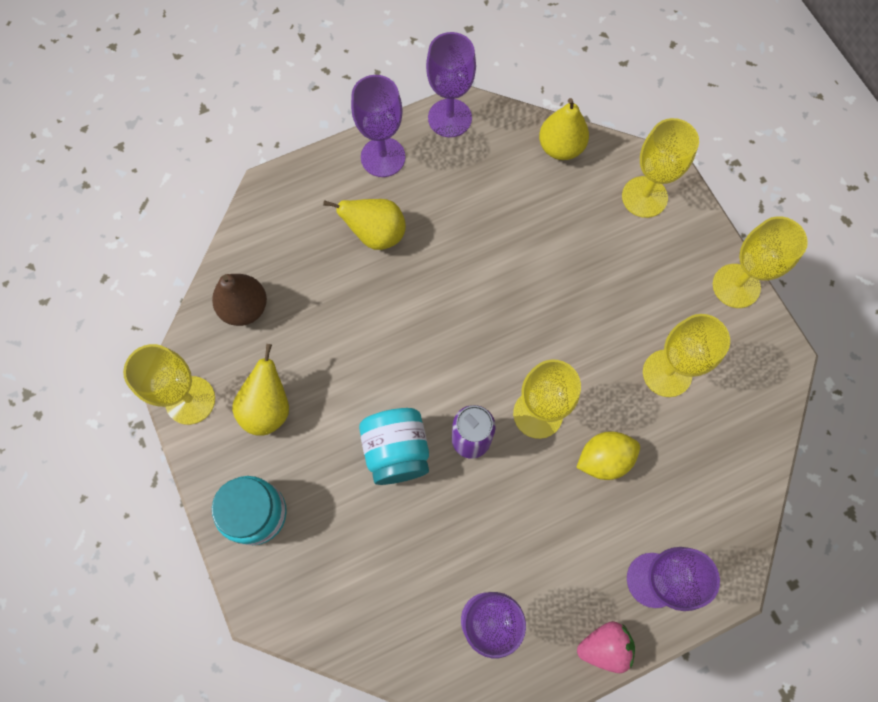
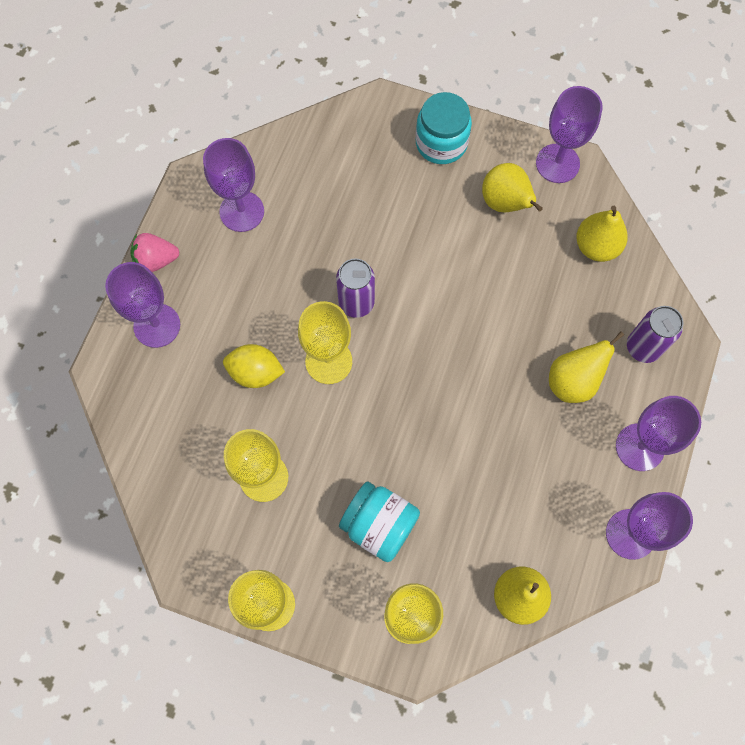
camera: 135 degrees right, 0 degrees up
yellow goblet [123,344,215,425] -> purple goblet [536,86,603,183]
brown pear [212,274,267,326] -> yellow pear [576,206,627,262]
turquoise jar [359,408,429,485] -> turquoise jar moved to [339,481,420,562]
yellow lemon [576,431,640,480] -> yellow lemon turned 75 degrees clockwise [223,344,285,388]
pink strawberry [577,621,635,673] -> pink strawberry turned 45 degrees clockwise [130,233,180,272]
none -> purple can [627,306,683,363]

